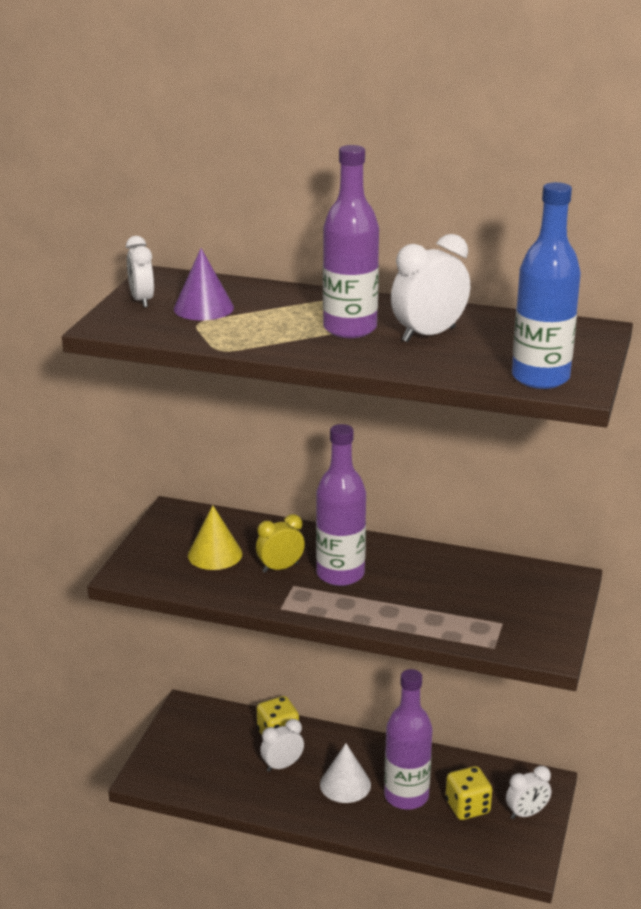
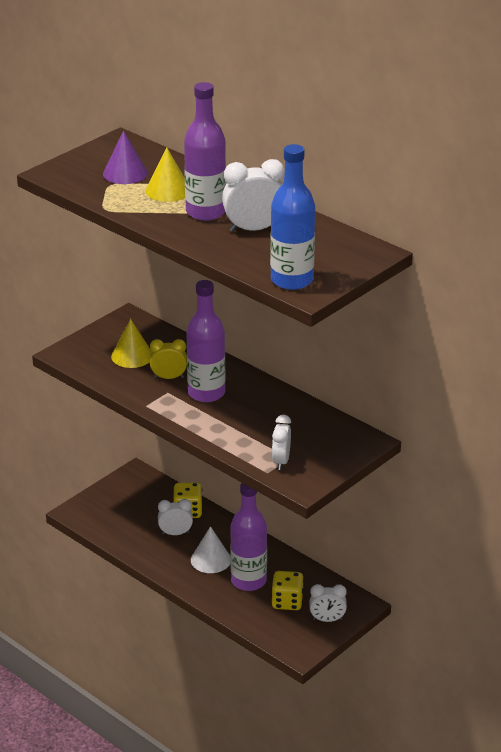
camera: 25 degrees right, 5 degrees up
white clock [126,236,154,308] -> white clock moved to [272,415,291,470]
none -> yellow cone [145,148,185,202]

